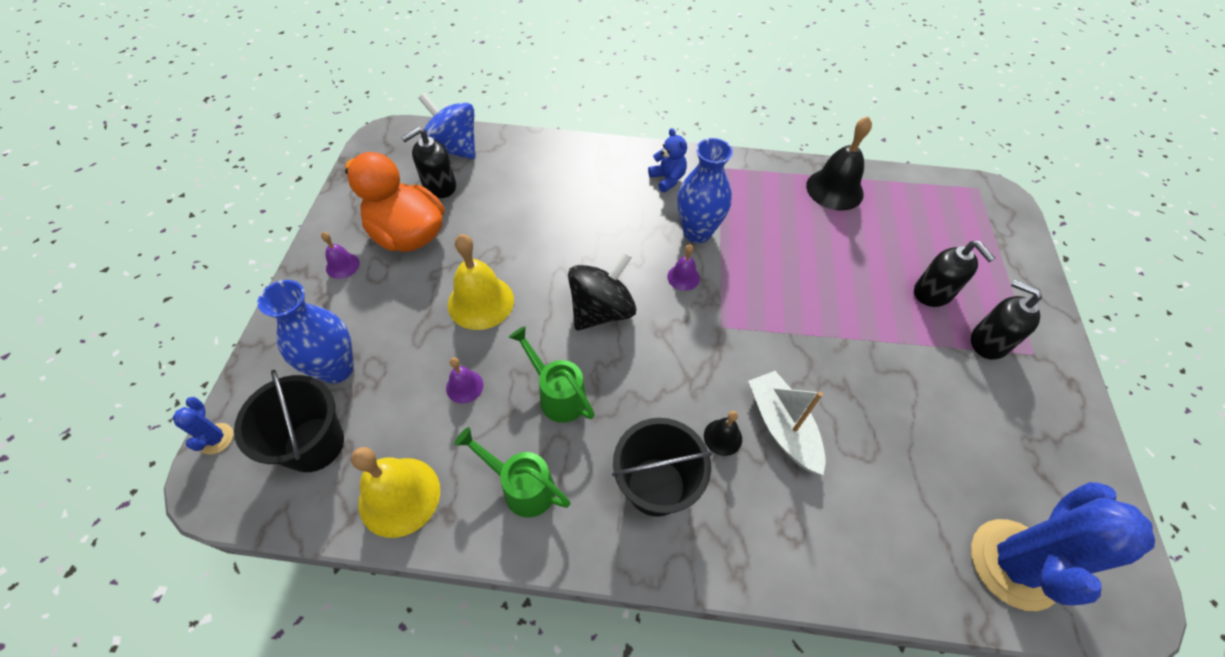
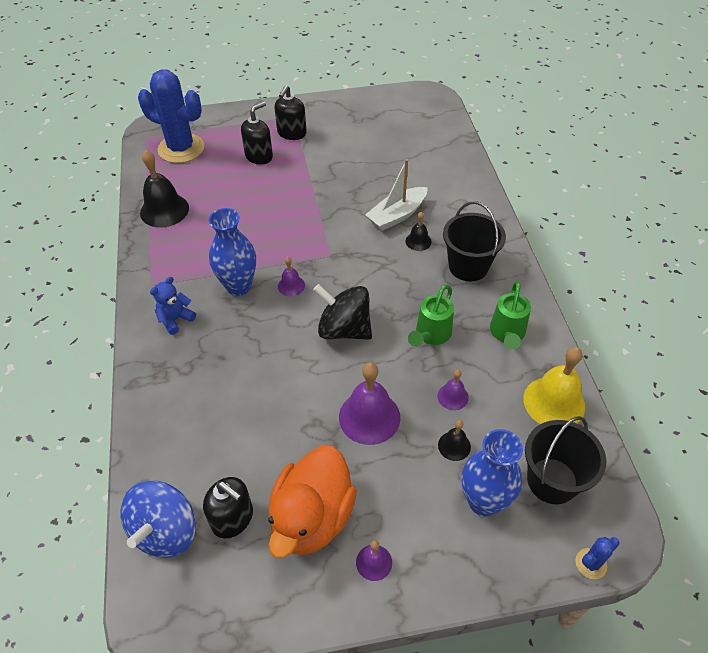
camera: 105 degrees left, 5 degrees down
yellow bell [448,234,514,330] -> purple bell [339,362,400,445]
blue cactus [971,482,1155,611] -> blue cactus moved to [138,70,205,163]
none -> black bell [438,420,471,461]

